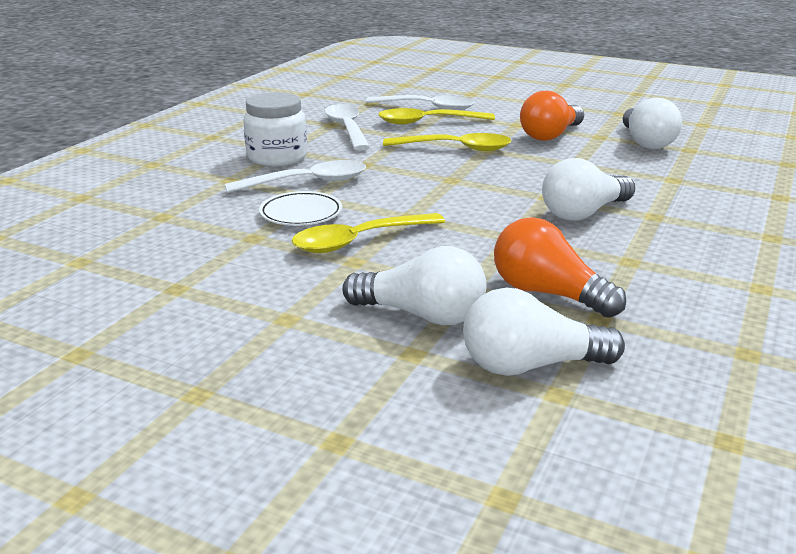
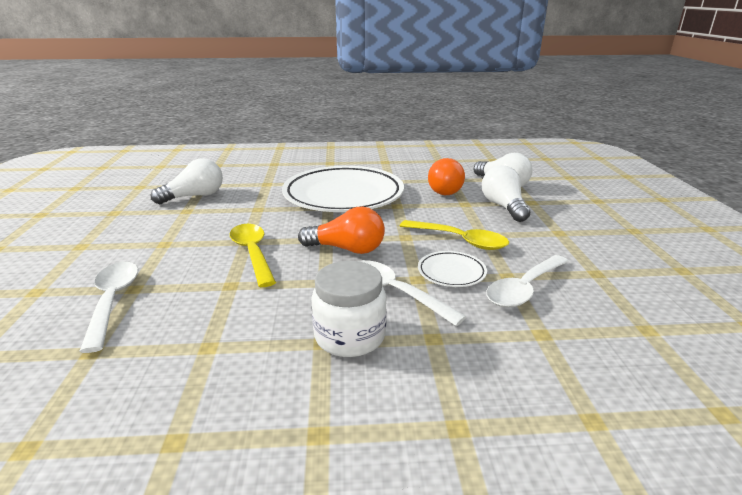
camera: 120 degrees left, 0 degrees up
white spoon [325,104,370,150] -> white spoon moved to [486,255,569,308]
yellow spoon [378,108,495,125] -> none
orange light bulb [520,91,584,141] -> orange light bulb moved to [298,206,385,254]
white light bulb [542,158,635,220] -> white plate [282,166,404,212]

